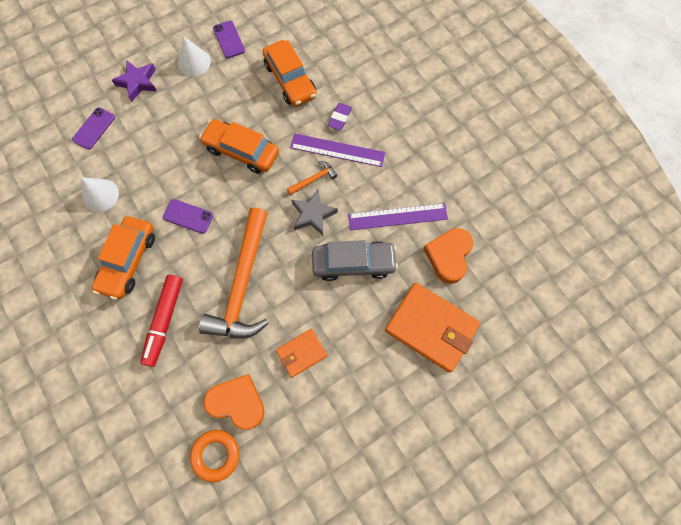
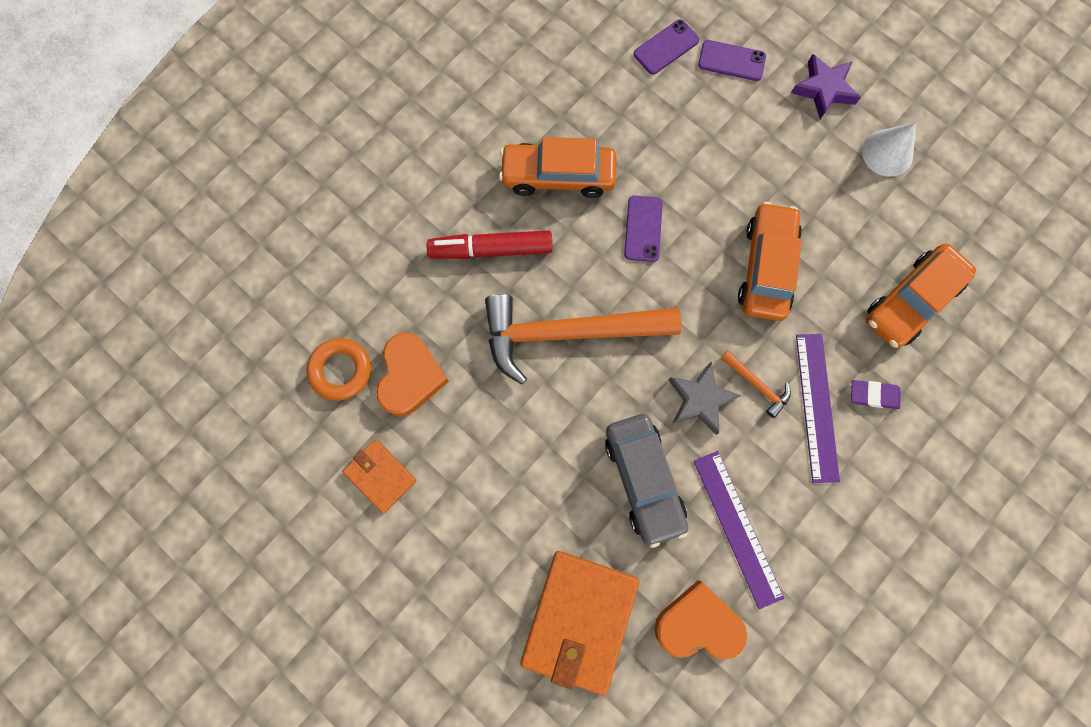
camera: 75 degrees right, 5 degrees up
white cone [81,177,119,212] -> none
purple phone [213,21,245,58] -> purple phone moved to [634,19,700,75]
orange wallet [276,329,327,378] -> orange wallet moved to [343,439,417,513]

